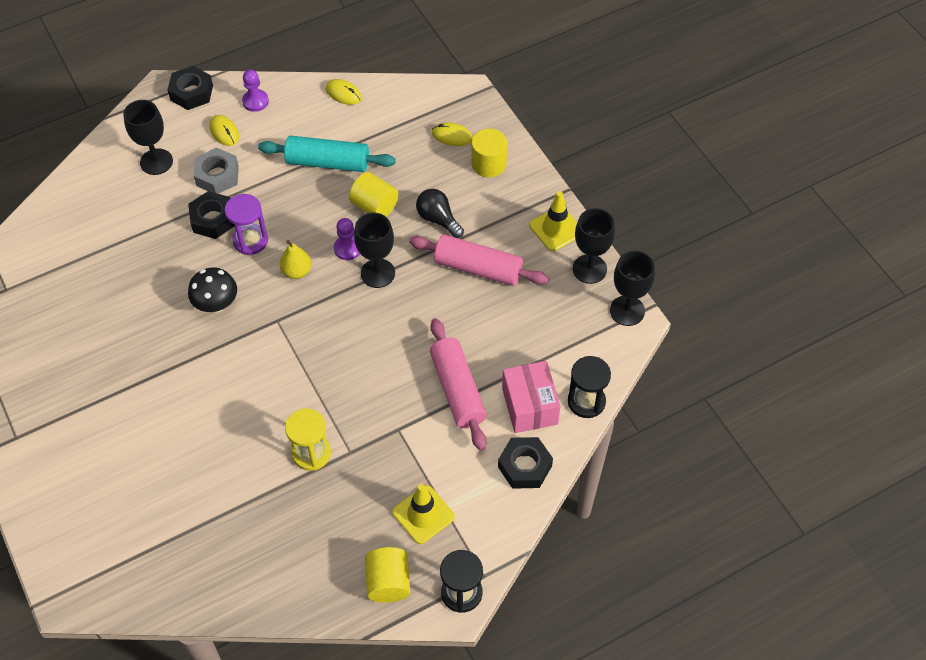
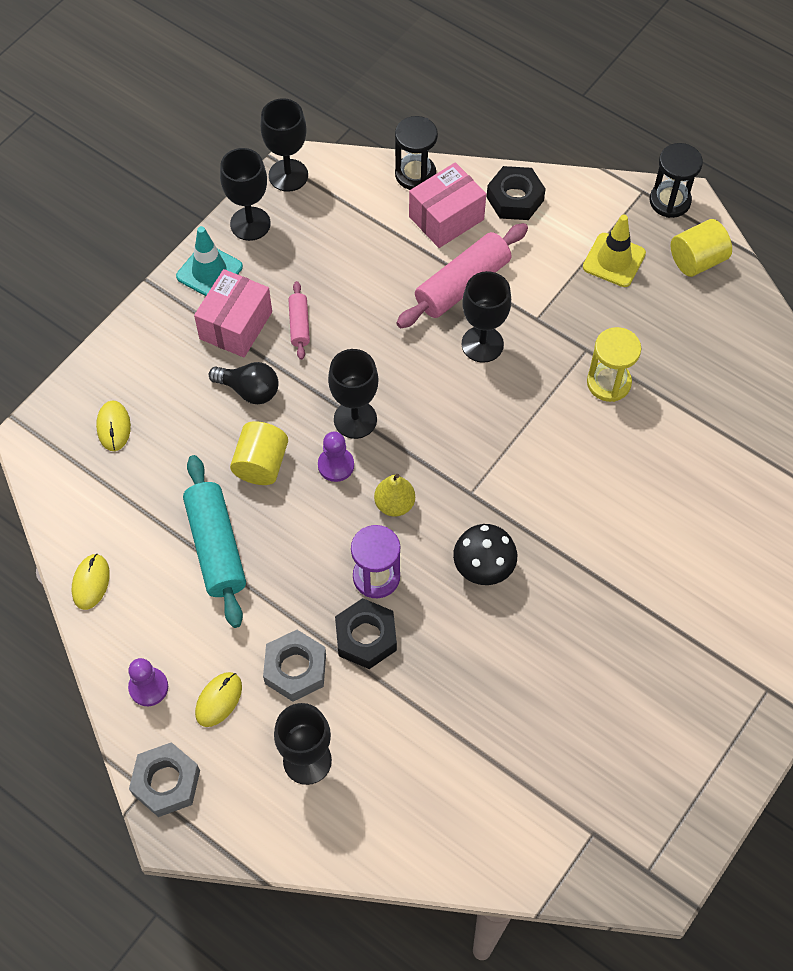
camera: 115 degrees left, 5 degrees up
black nut [167,66,213,110] -> grey nut [129,742,200,817]
pink rolling pin [409,235,549,286] -> pink rolling pin [289,281,310,360], size x0.51
black light bulb [416,189,464,238] -> black light bulb turned 90 degrees counterclockwise [209,362,279,404]
yellow cylinder [472,129,507,177] -> none
yellow traffic cone [529,191,577,251] -> turquoise traffic cone [176,226,243,296]
none -> pink box [194,269,272,357]
none -> black goblet [462,271,511,363]

